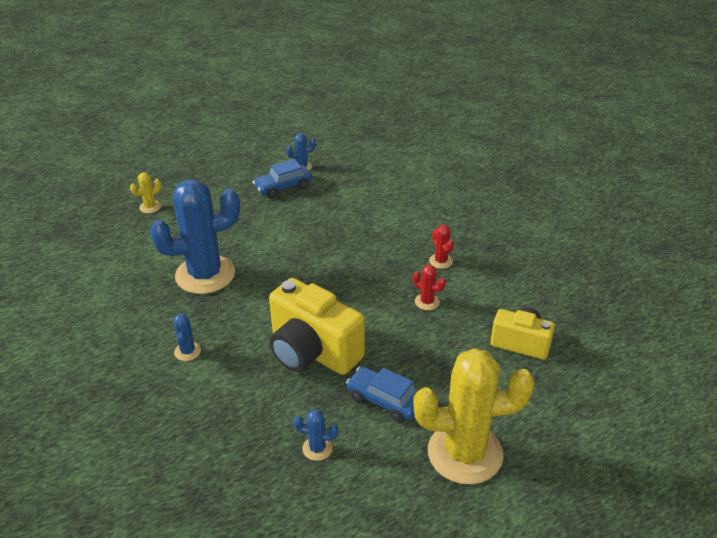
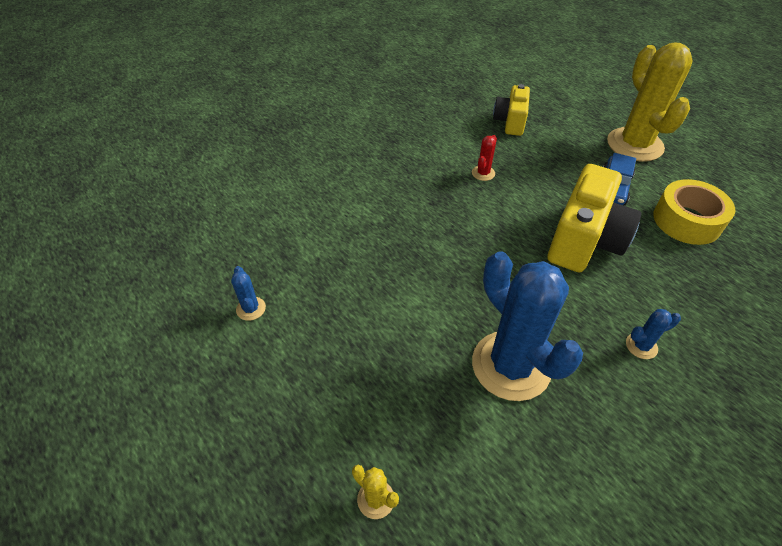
camera: 100 degrees left, 10 degrees up
blue car [253,159,312,198] -> none
blue cactus [293,409,339,461] -> yellow tape [653,179,735,245]
red cactus [429,225,454,269] -> none

